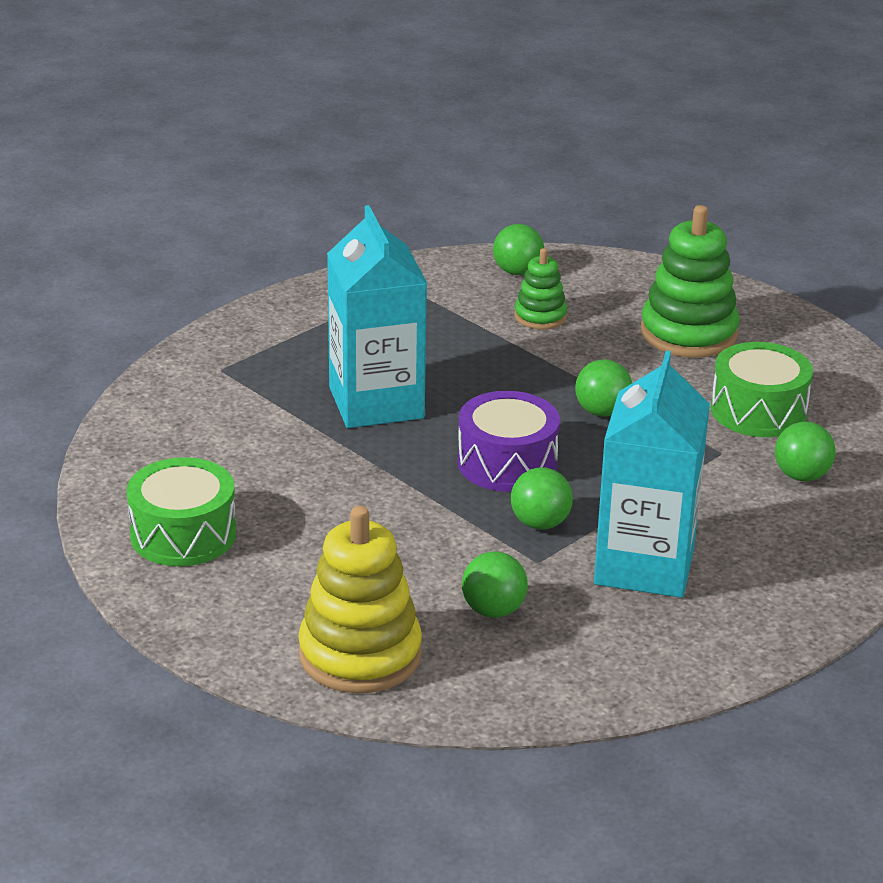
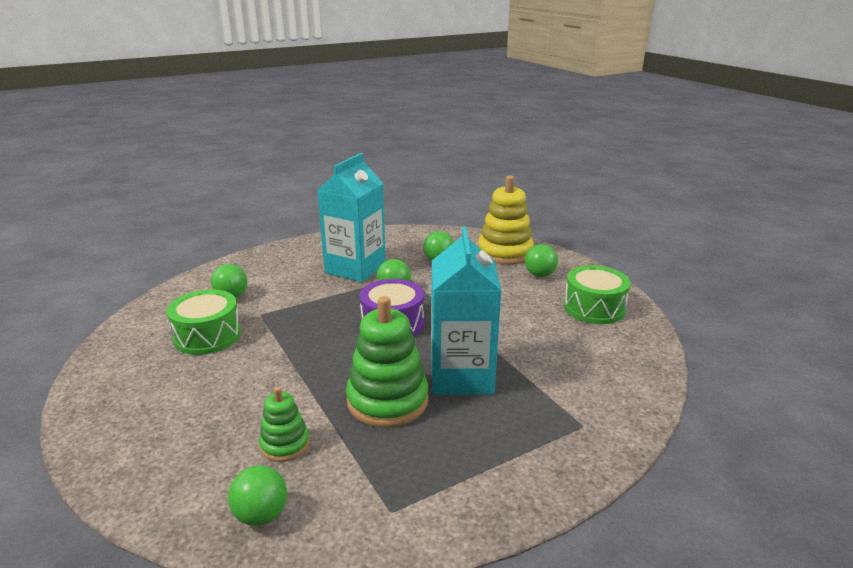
camera: 165 degrees left, 5 degrees down
green ball [575,359,632,417] -> green ball moved to [525,244,558,277]
green stacking toy [641,205,739,358] -> green stacking toy moved to [346,296,429,428]

